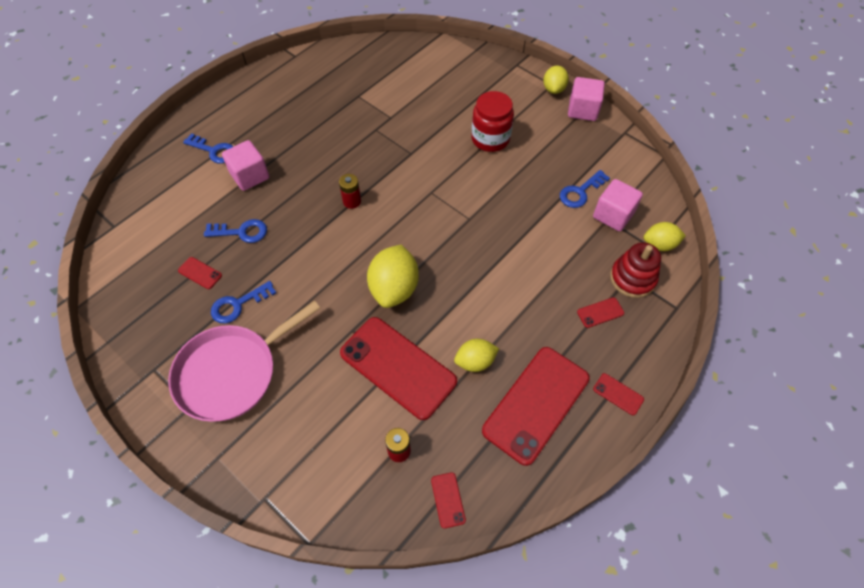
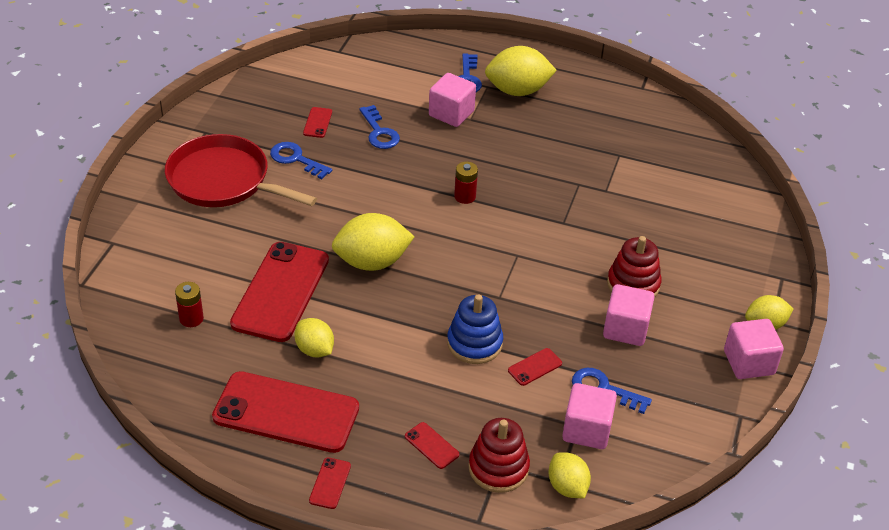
camera: 65 degrees right, 15 degrees down
pink pan [168,300,320,422] -> red pan [165,134,317,207]
red phone [431,472,466,529] -> red phone moved to [508,348,562,386]
red jar [471,91,514,152] -> red stacking toy [607,236,662,298]
none -> blue stacking toy [447,294,503,364]
none -> yellow lemon [485,46,557,96]
none -> pink cube [603,284,654,346]

